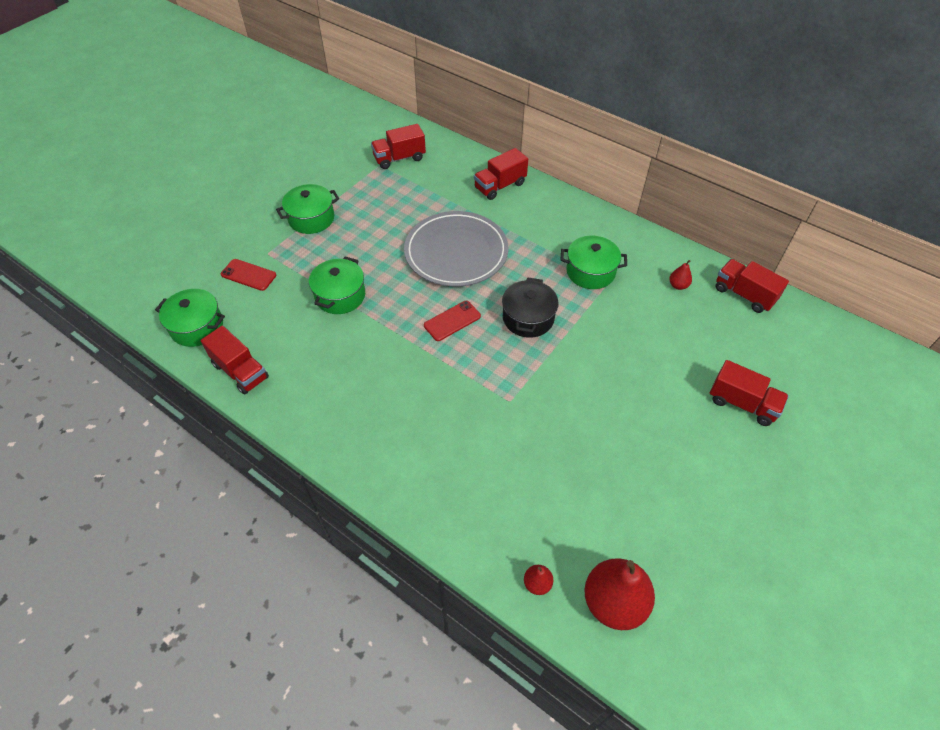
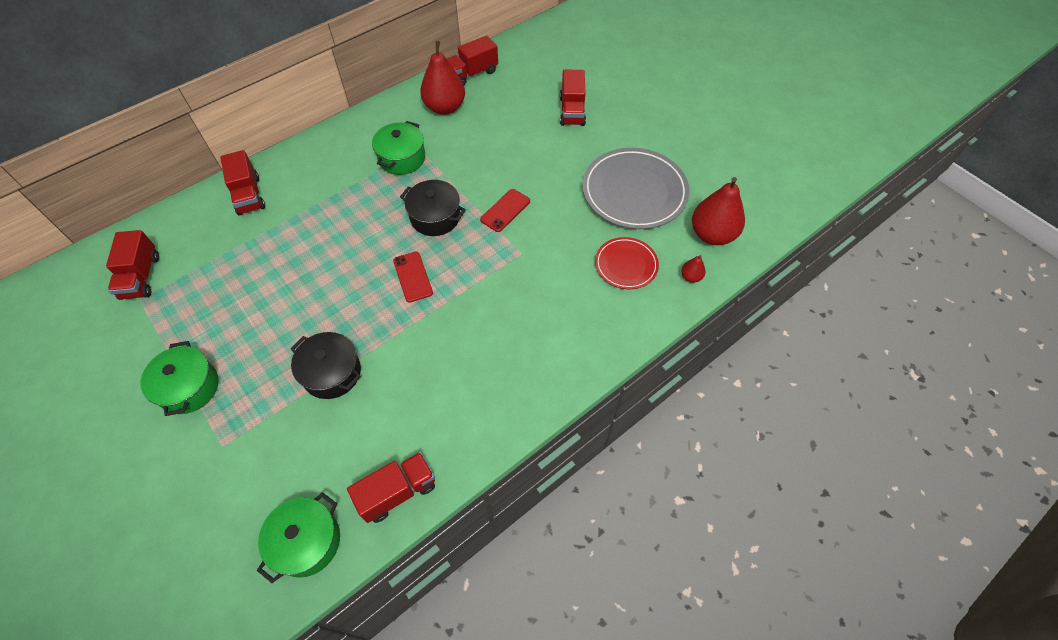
camera: 75 degrees left, 5 degrees up
red phone [221,259,276,291] -> red phone moved to [480,189,530,232]
green pot [309,257,365,314] -> black pot [291,332,361,399]
grey plate [404,211,508,287] -> grey plate moved to [582,148,690,229]
red pear [669,260,692,290] -> red pear [420,41,465,115], size x2.25
red truck [710,360,789,426] -> red truck turned 135 degrees clockwise [560,70,586,126]
none -> red plate [595,237,659,289]

